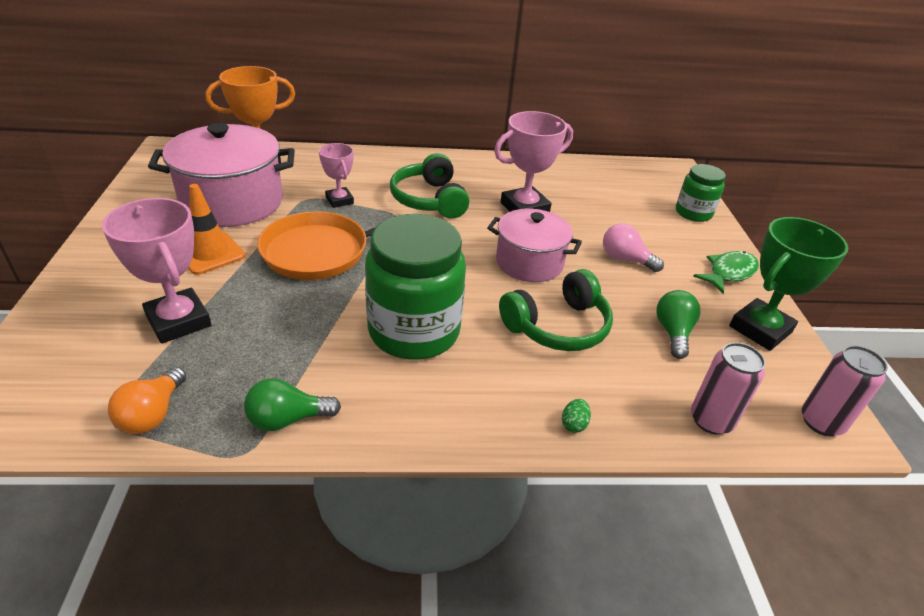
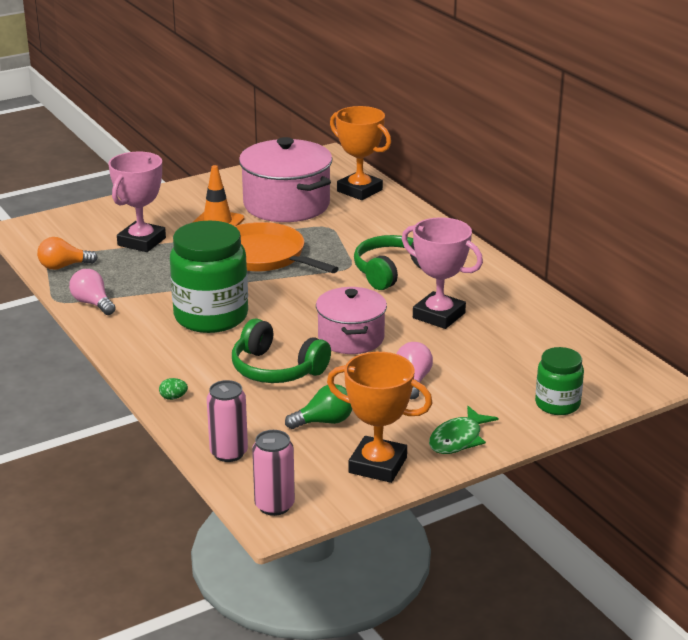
camera: 65 degrees right, 10 degrees down
green light bulb [244,378,341,431] -> pink light bulb [69,269,116,315]
pink trophy [319,143,354,208] -> none
green fish [693,251,759,294] -> green fish turned 105 degrees clockwise [429,406,498,454]
green trophy [729,217,848,351] -> orange trophy [327,352,432,483]

